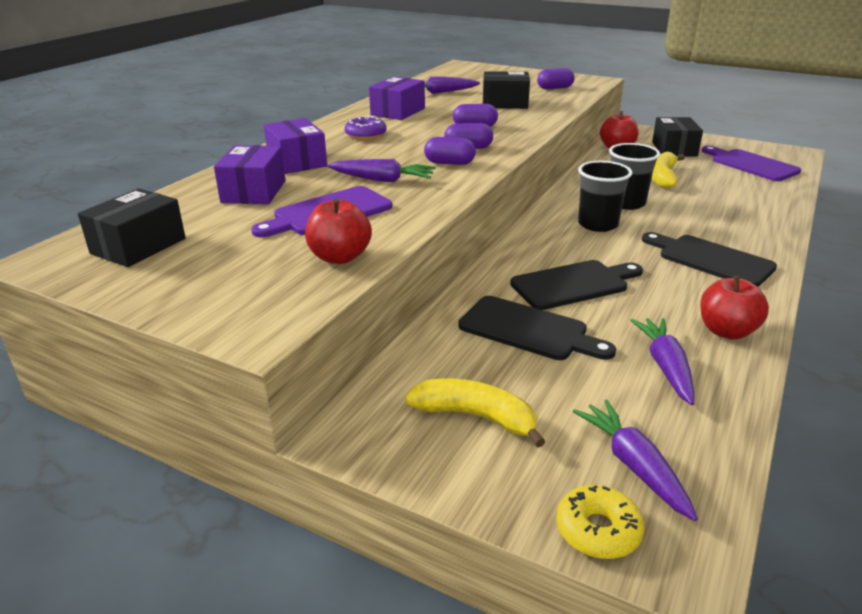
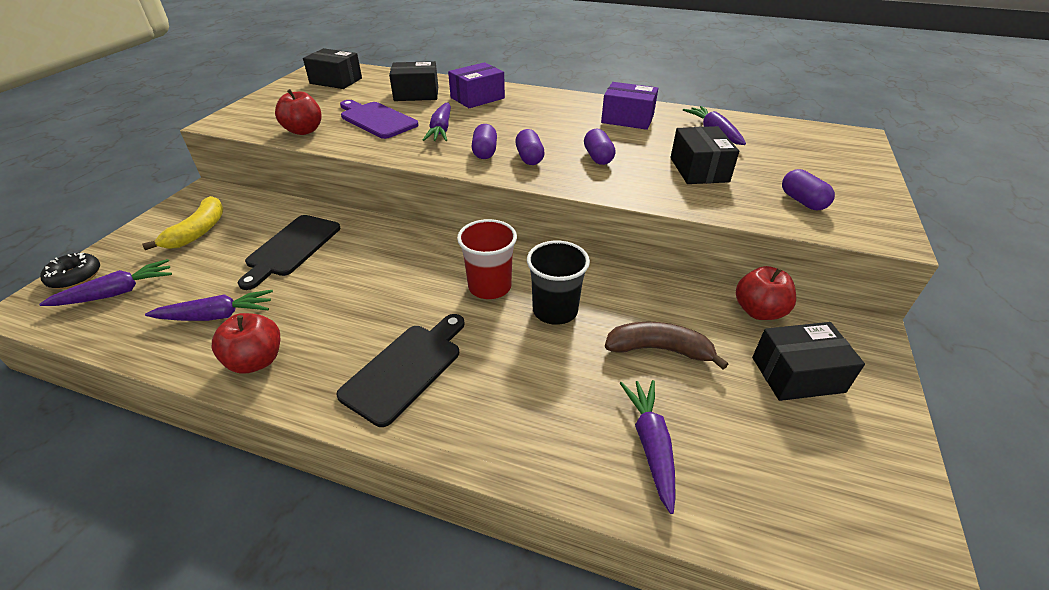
camera: 80 degrees right, 10 degrees up
purple box [214,145,285,204] -> black box [389,61,438,101]
purple donut [345,116,387,140] -> none
black cutting board [510,260,643,310] -> none
yellow donut [556,485,644,559] -> black donut [40,252,100,289]
black cup [578,161,632,232] -> red cup [457,219,517,299]
yellow banana [652,152,685,189] -> brown banana [605,322,728,370]
purple cutting board [702,146,801,181] -> none
none -> purple carrot [620,380,676,514]

